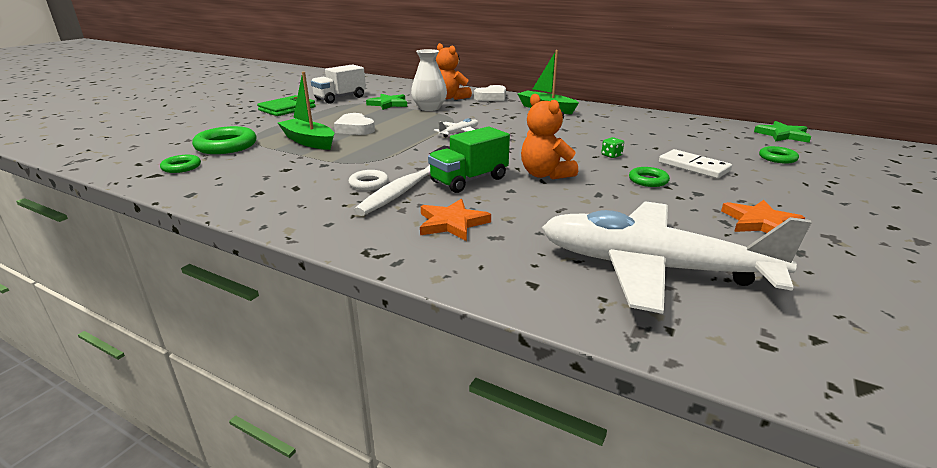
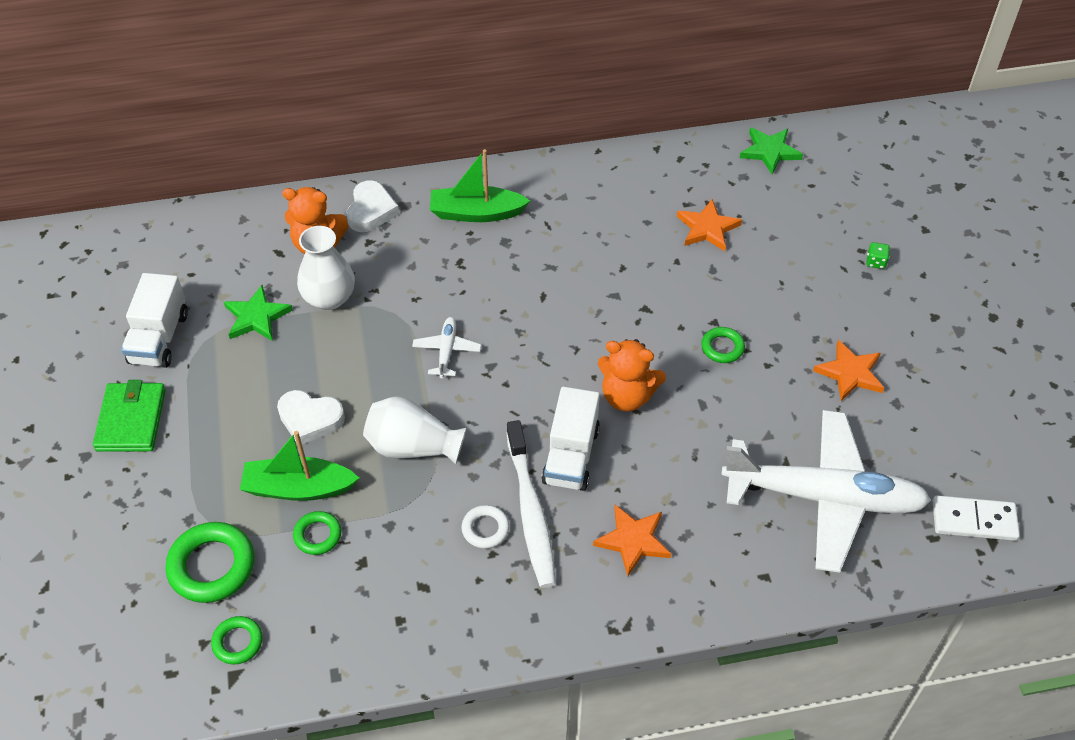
camera: 40 degrees left, 25 degrees up
green truck [428,127,510,193] -> white truck [541,387,600,491]
white plane [542,201,812,314] -> white plane turned 150 degrees counterclockwise [721,410,931,573]
green dice [601,137,624,158] -> green dice moved to [867,242,890,269]
white domino [659,149,732,179] -> white domino moved to [933,495,1020,541]
green ring [759,146,799,164] -> green ring moved to [293,511,341,555]
none -> white vase [363,396,466,465]
none -> orange star [677,199,742,251]

